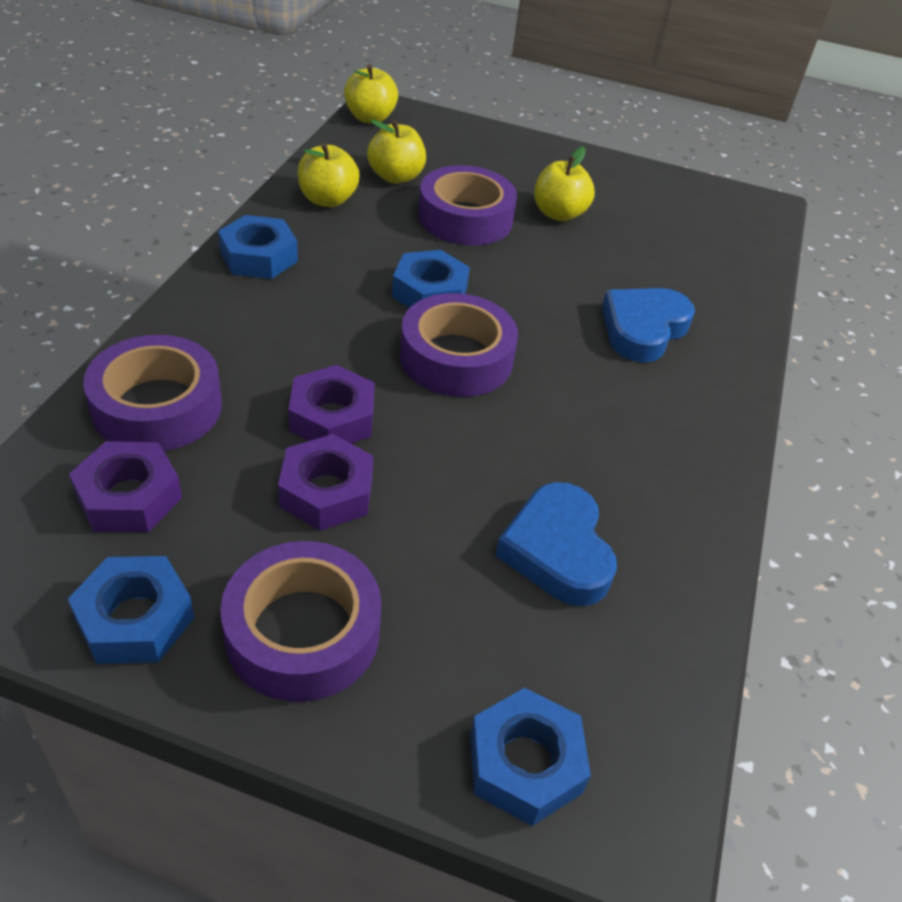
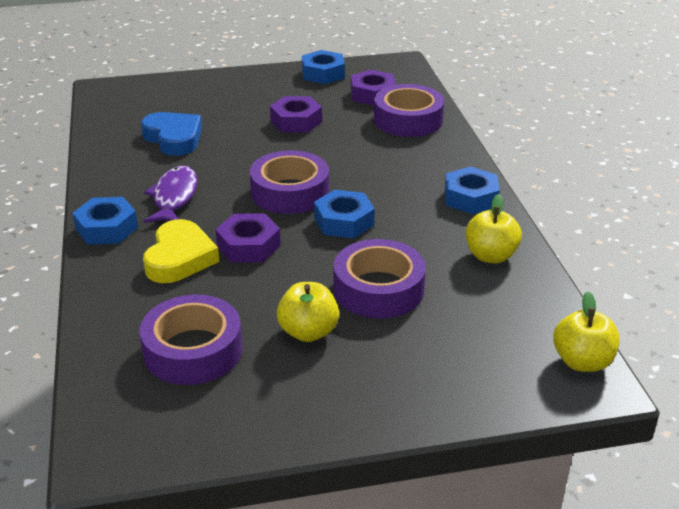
camera: 155 degrees right, 10 degrees down
purple tape [221,541,381,702] -> purple tape moved to [140,295,243,385]
purple nut [288,365,375,443] -> purple nut moved to [215,213,281,263]
yellow apple [367,119,426,184] -> none
blue nut [470,688,591,826] -> blue nut moved to [72,197,138,245]
blue heart [602,288,695,363] -> yellow heart [143,219,219,283]
none -> purple fish [143,166,198,223]

